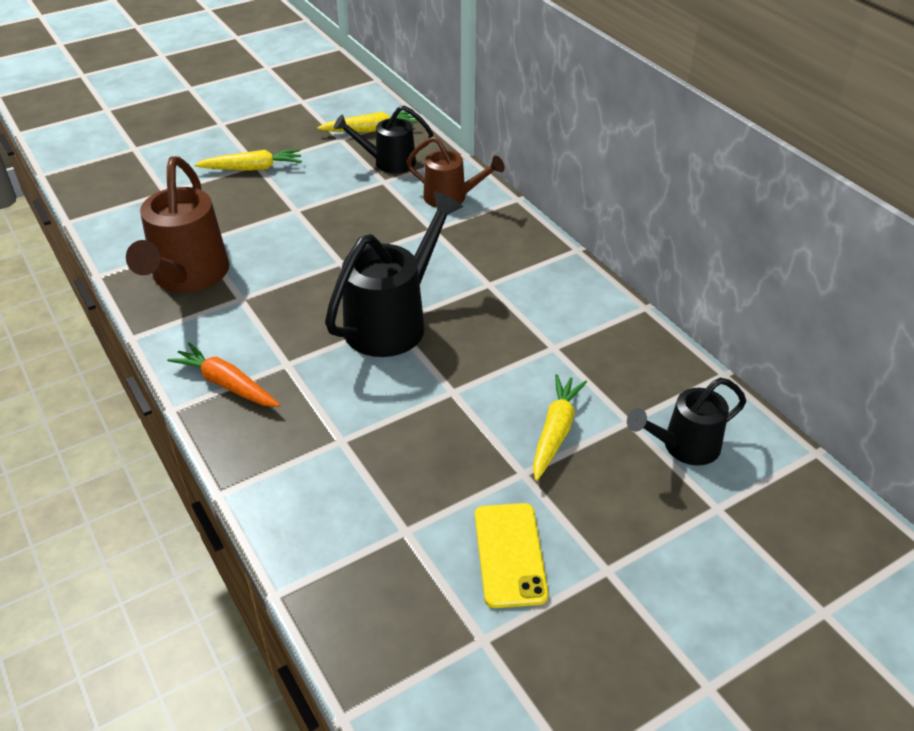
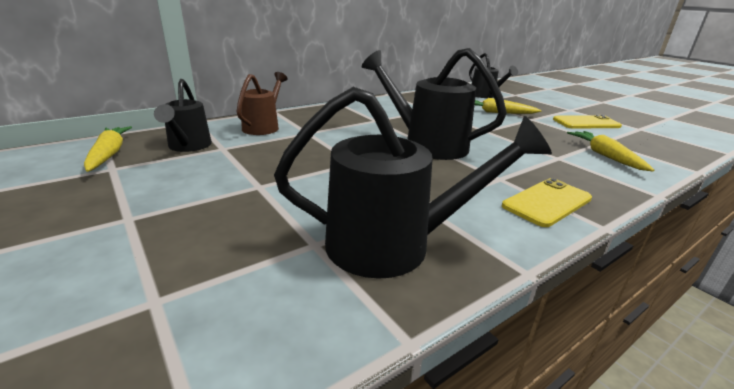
camera: 95 degrees left, 15 degrees down
brown watering can [126,156,229,292] -> black watering can [274,87,552,279]
orange carrot [167,342,280,407] -> yellow phone [502,178,592,227]
yellow carrot [194,149,302,171] -> yellow carrot moved to [567,131,654,172]

